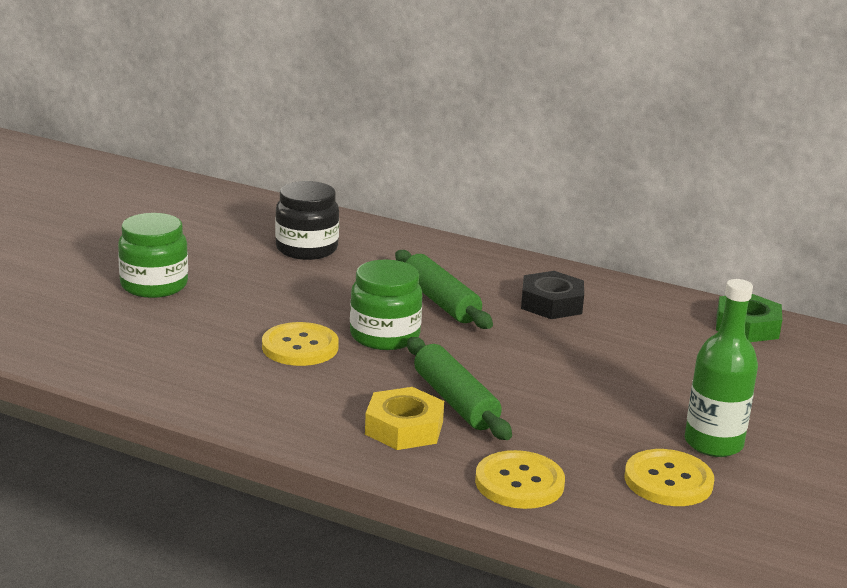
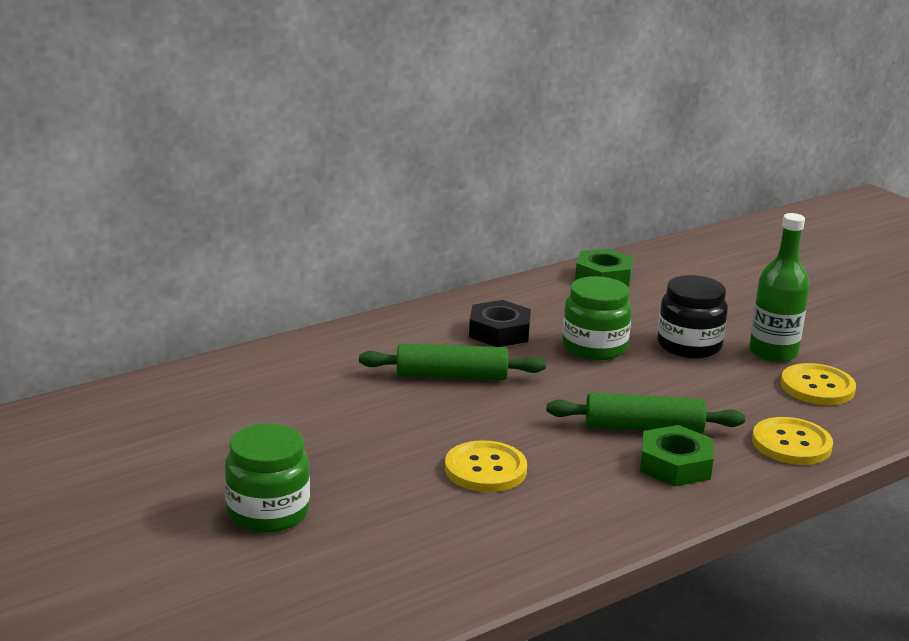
camera: 60 degrees left, 0 degrees up
black jar [275,181,339,260] -> black jar moved to [657,275,728,359]
green jar [350,260,422,350] -> green jar moved to [562,276,632,360]
yellow nut [365,387,444,450] -> green nut [640,425,714,486]

